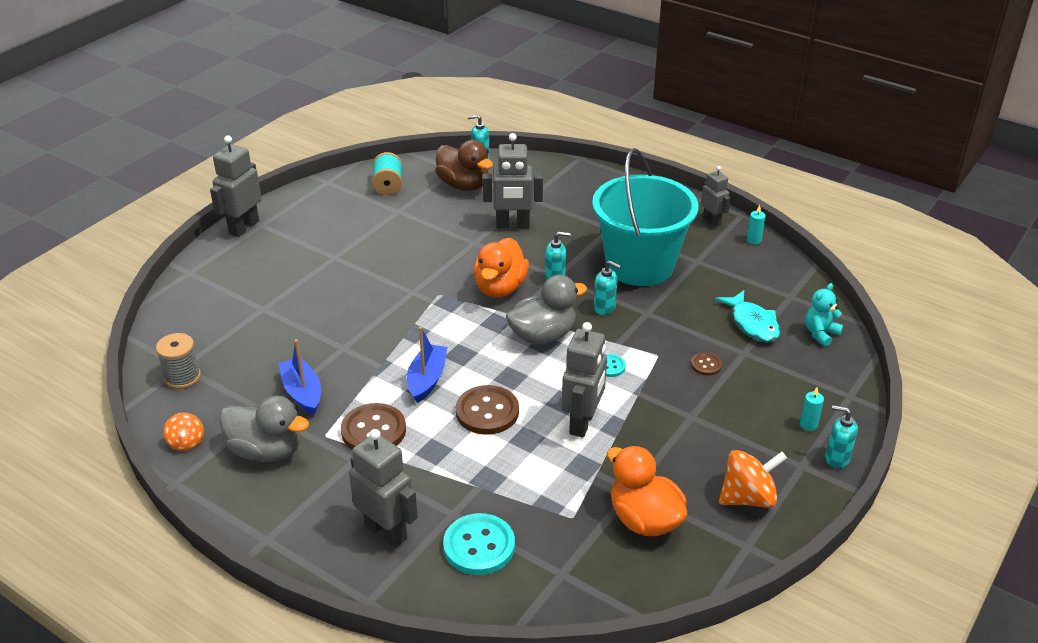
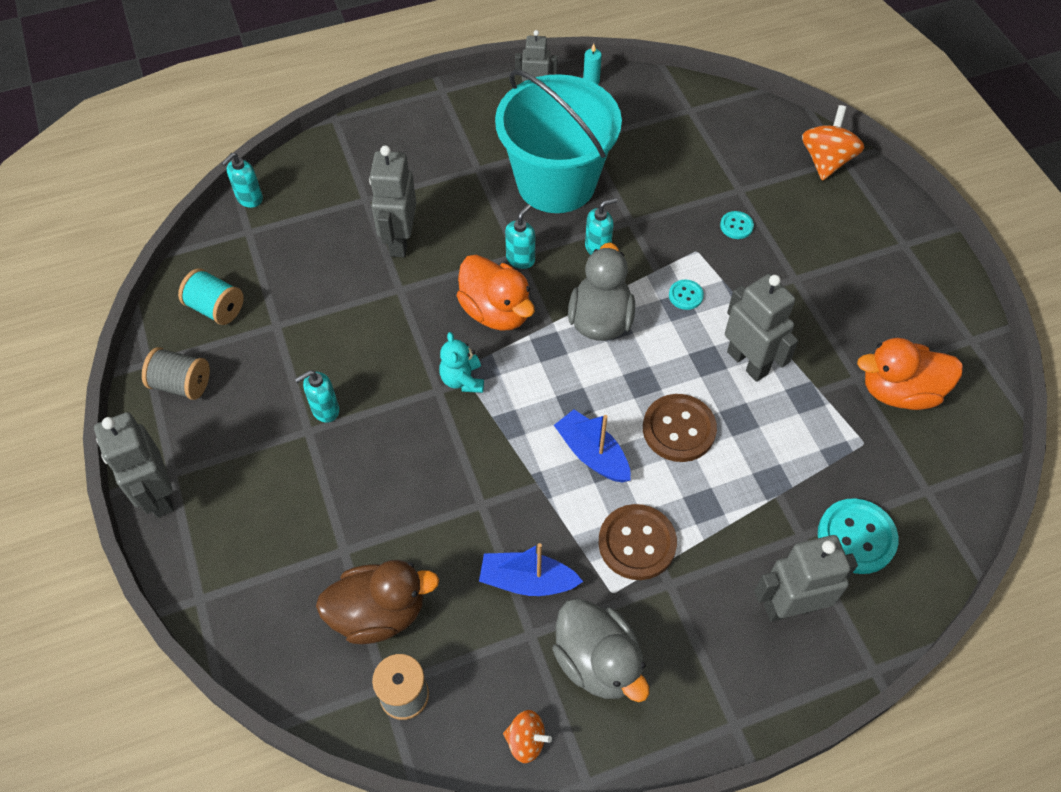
camera: 55 degrees left, 20 degrees up
grey duck [219,396,309,462] -> grey duck turned 90 degrees clockwise [552,598,649,702]
brown duck [435,140,493,191] -> brown duck moved to [316,560,439,644]
grey robot [483,133,543,228] -> grey robot turned 150 degrees clockwise [369,145,416,257]
brown button [691,353,722,376] -> turquoise button [720,211,754,239]
turquoise fish [715,290,780,343] -> none
orange spinning top [719,450,787,508] -> orange spinning top moved to [802,105,864,181]
turquoise candle [800,387,824,431] -> none
turquoise teddy bear [805,283,843,347] -> turquoise teddy bear moved to [439,332,484,393]
turquoise soap dispenser [825,405,858,468] -> turquoise soap dispenser moved to [295,370,339,423]
none -> grey spool [142,347,210,400]

